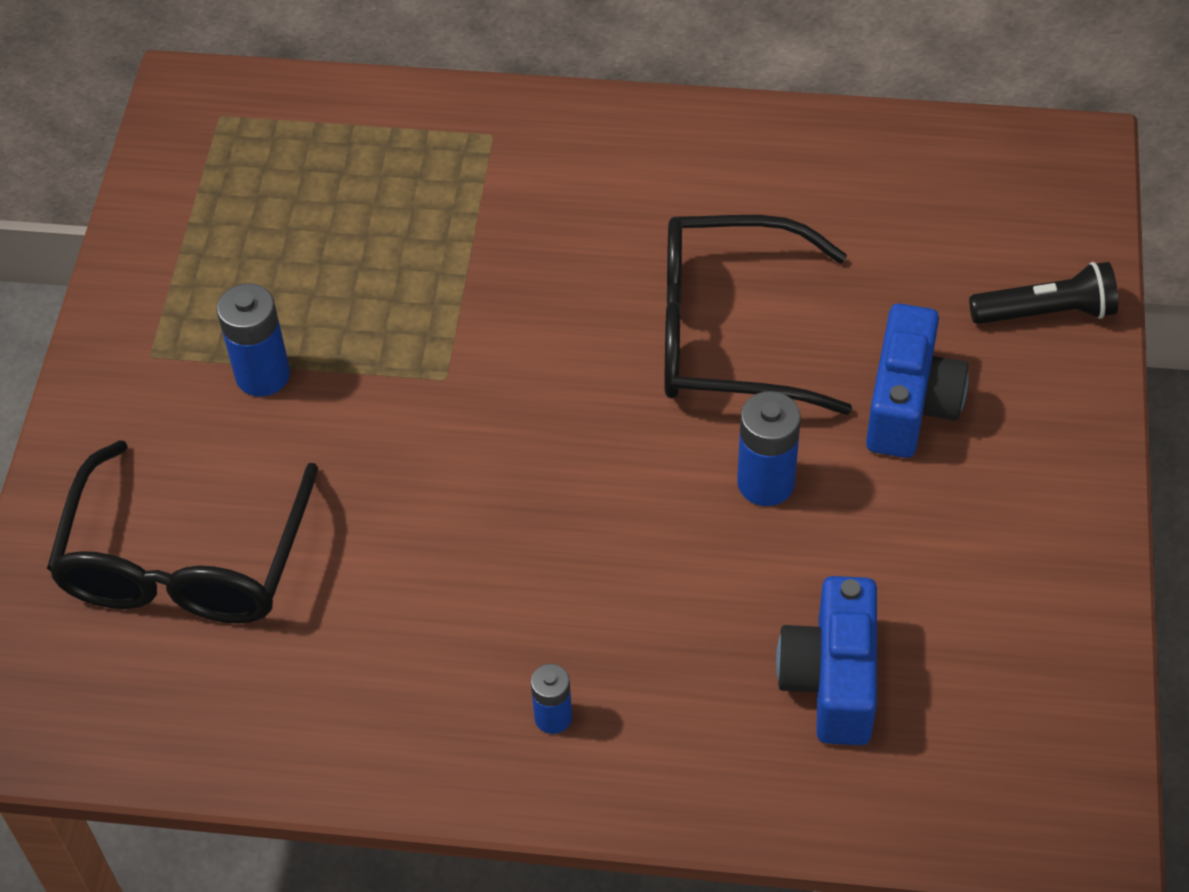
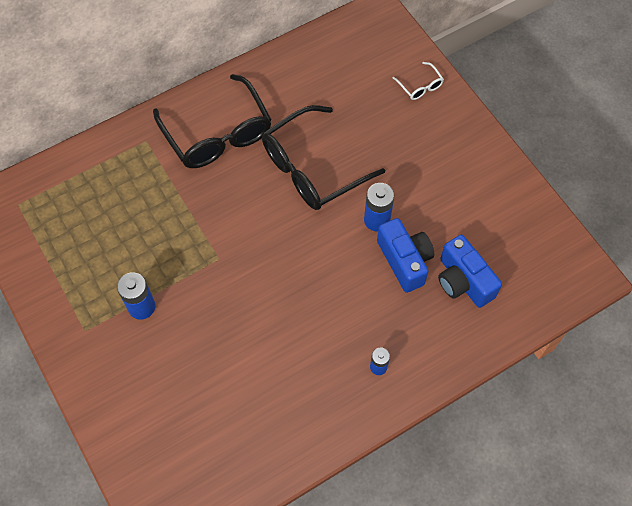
camera: 40 degrees left, 10 degrees up
black glasses [47,440,318,624] -> black glasses moved to [153,74,272,168]
blue camera [866,304,969,458] -> blue camera moved to [377,218,434,293]
black flashlight [969,262,1118,324] -> white glasses [393,62,444,100]

